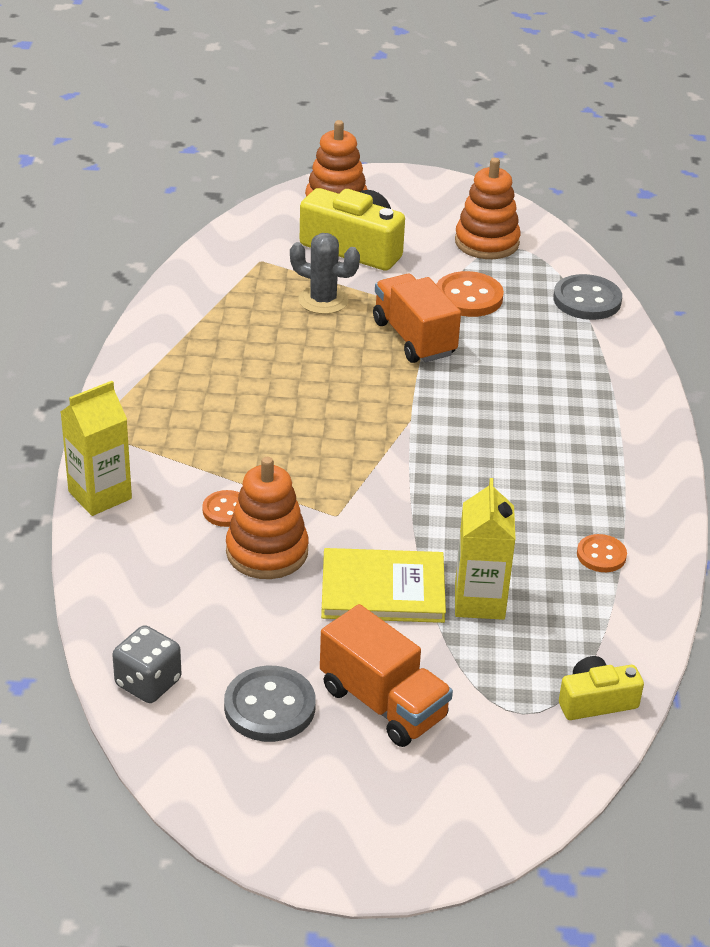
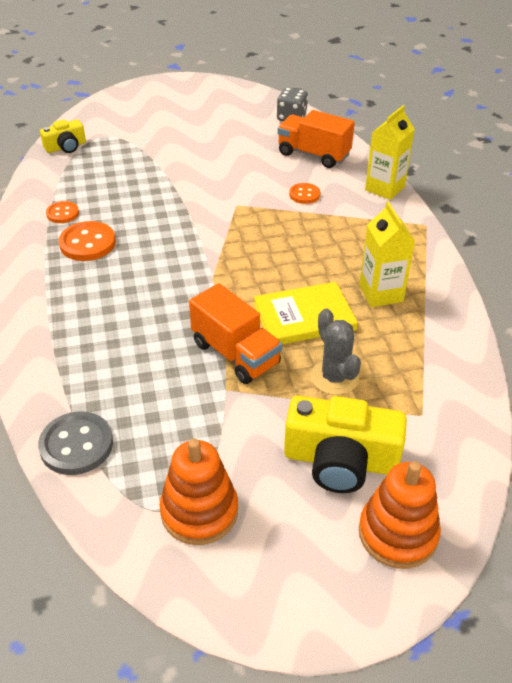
camera: 165 degrees right, 5 degrees up
grey button [224,666,316,742] -> none
orange stacking toy [226,457,309,579] -> none
grey cactus [290,233,360,314] -> grey cactus turned 60 degrees clockwise [311,309,361,395]
orange truck [320,604,453,747] -> orange truck moved to [277,110,355,168]
yellow book [321,548,446,623] -> yellow book moved to [254,282,358,344]
orange button [436,271,504,317] -> orange button moved to [58,221,116,261]
yellow carton [455,478,516,620] -> yellow carton moved to [359,202,415,307]

